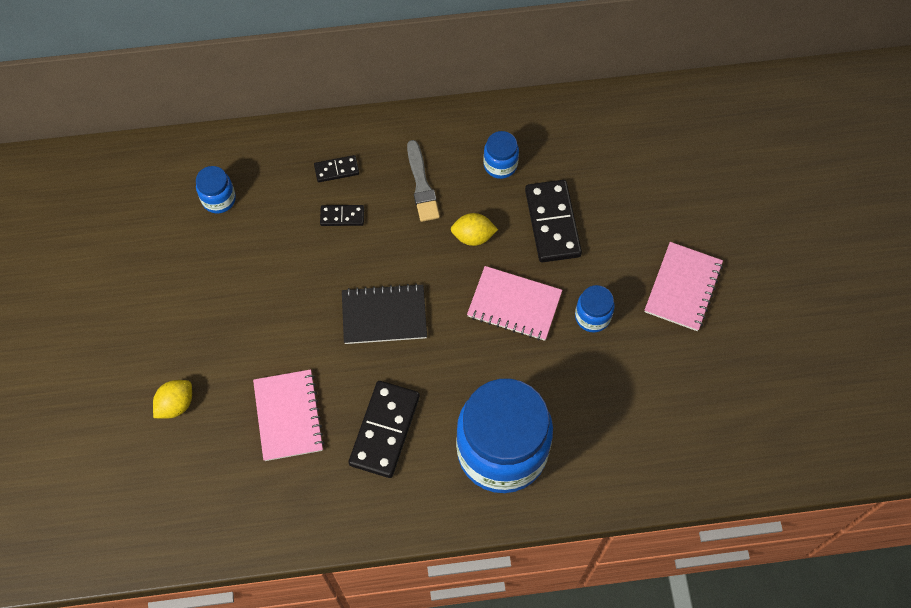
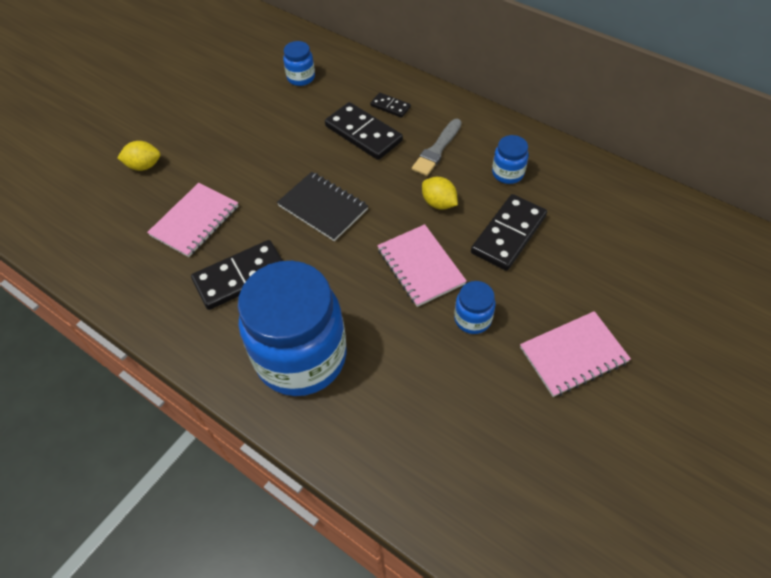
camera: 45 degrees right, 10 degrees down
black domino [320,205,364,226] -> black domino [325,102,403,160], size x1.95

